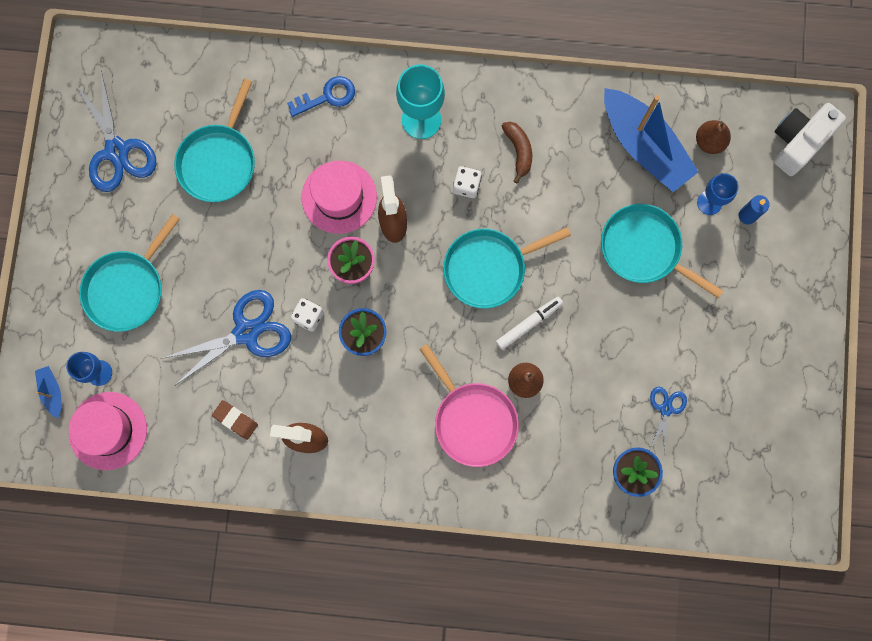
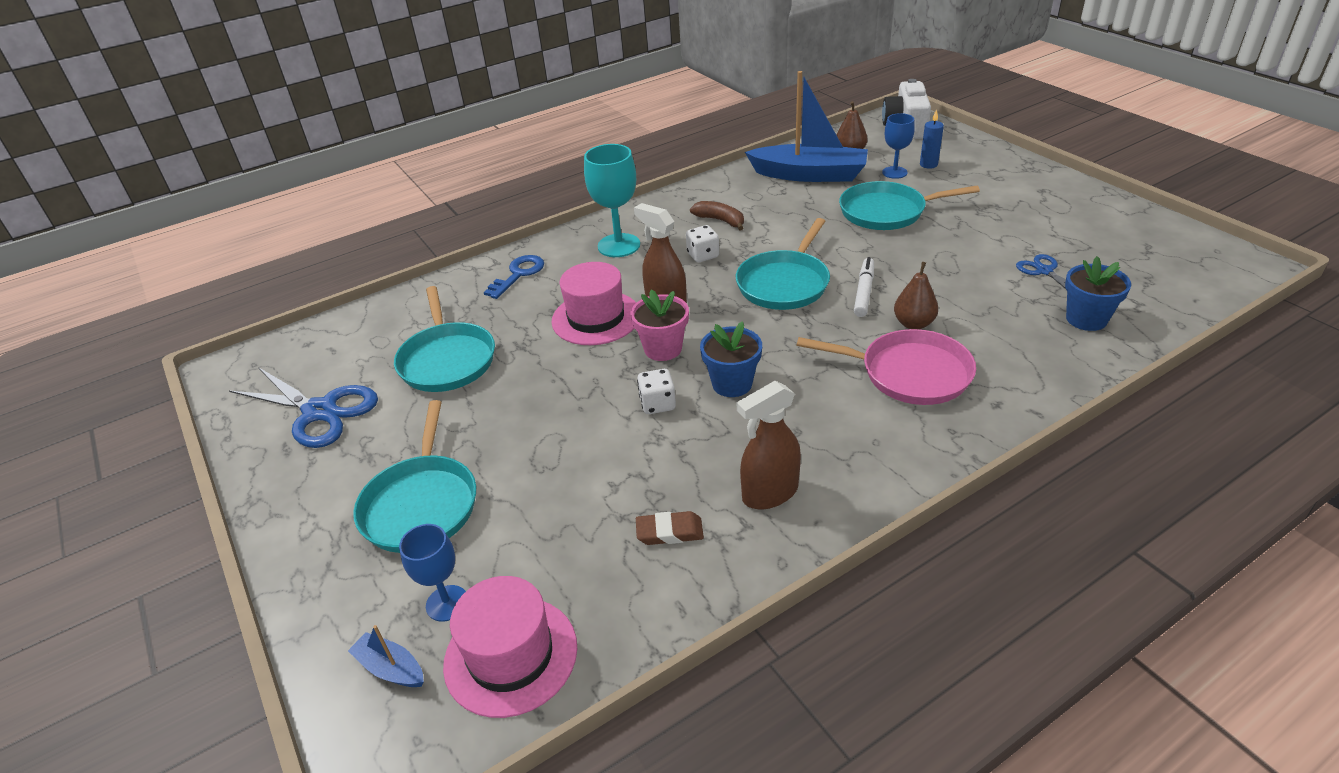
camera: 35 degrees left, 40 degrees down
blue scissors [161,290,291,385] -> none

